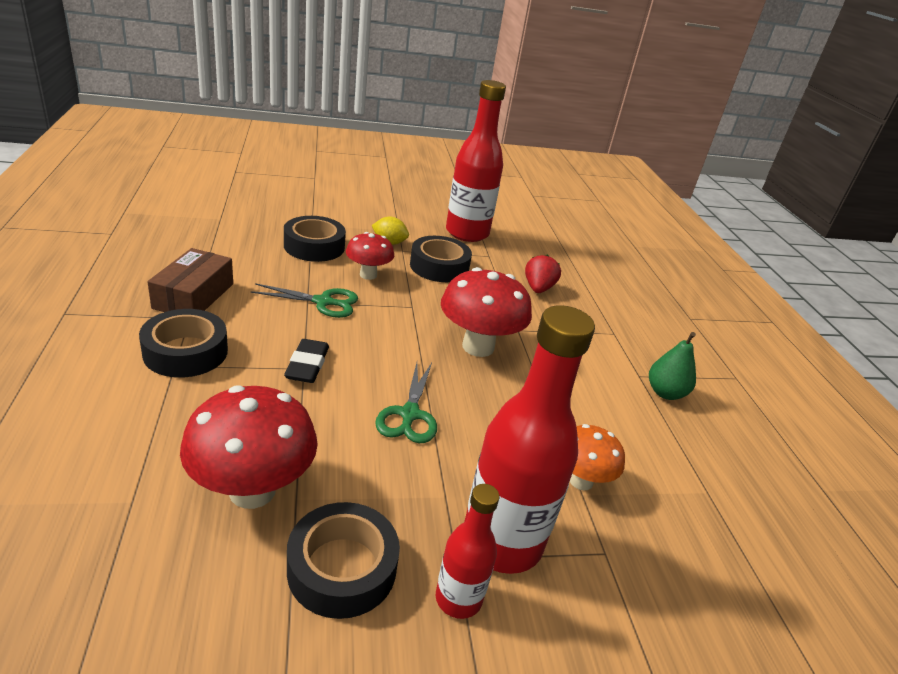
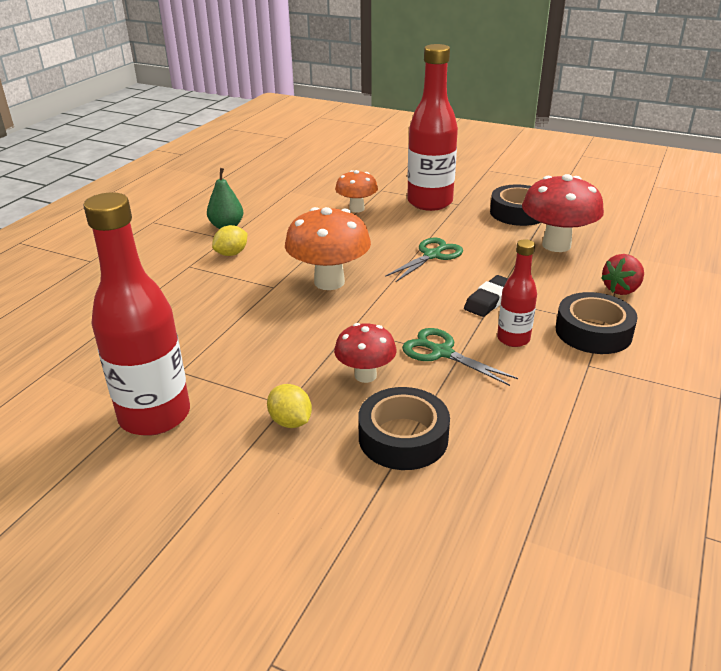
camera: 140 degrees left, 0 degrees up
brown box [148,248,233,312] -> none
black tape [410,236,472,282] -> none
red bottle [436,484,500,619] -> red bottle moved to [497,239,537,347]
red mushroom [441,267,532,357] -> orange mushroom [285,207,371,290]
red strawberry [525,254,561,293] -> red strawberry moved to [601,254,644,295]
none -> yellow lemon [212,225,248,256]

